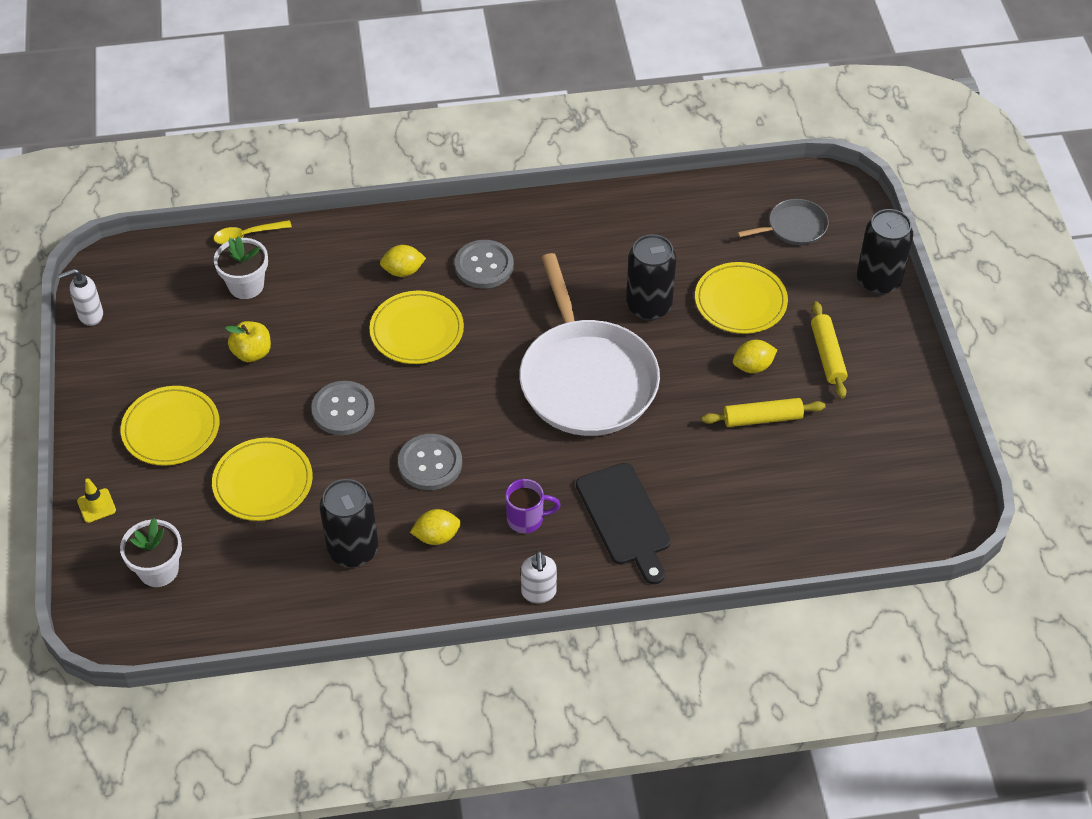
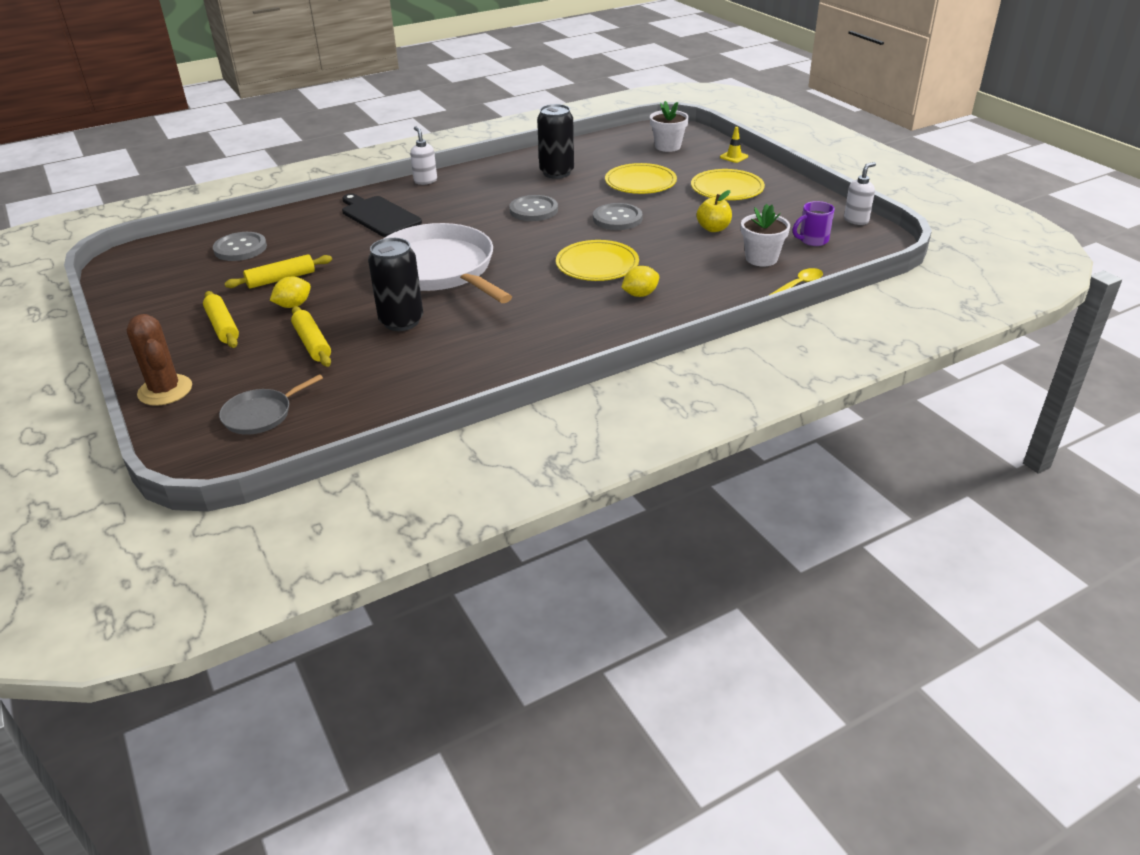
camera: 160 degrees right, 15 degrees down
yellow lemon [410,509,461,545] -> none
grey button [455,240,514,289] -> grey button moved to [213,232,267,261]
purple mug [505,479,561,533] -> purple mug moved to [793,201,835,246]
yellow plate [695,262,788,334] -> yellow rolling pin [291,306,331,367]
black can [857,209,913,295] -> brown cactus [127,314,192,406]

